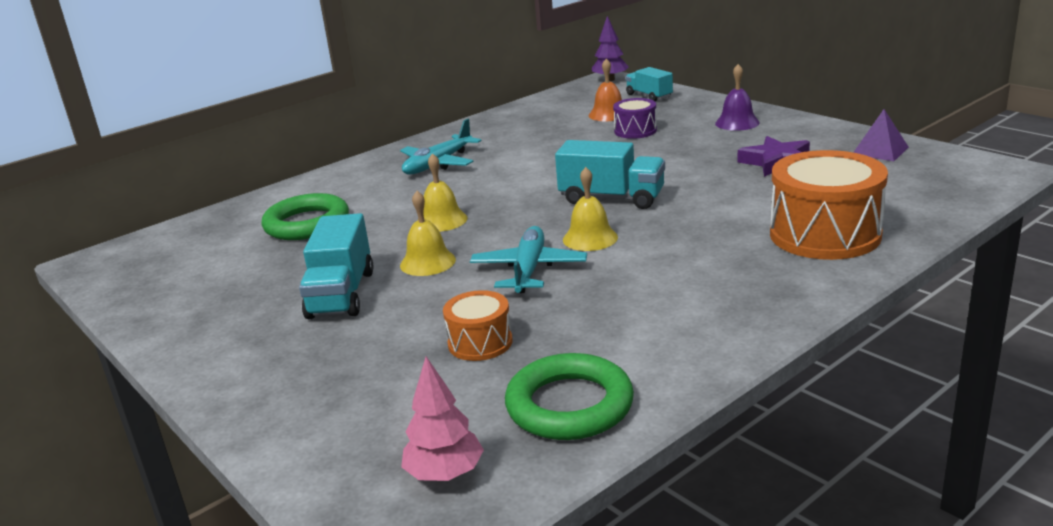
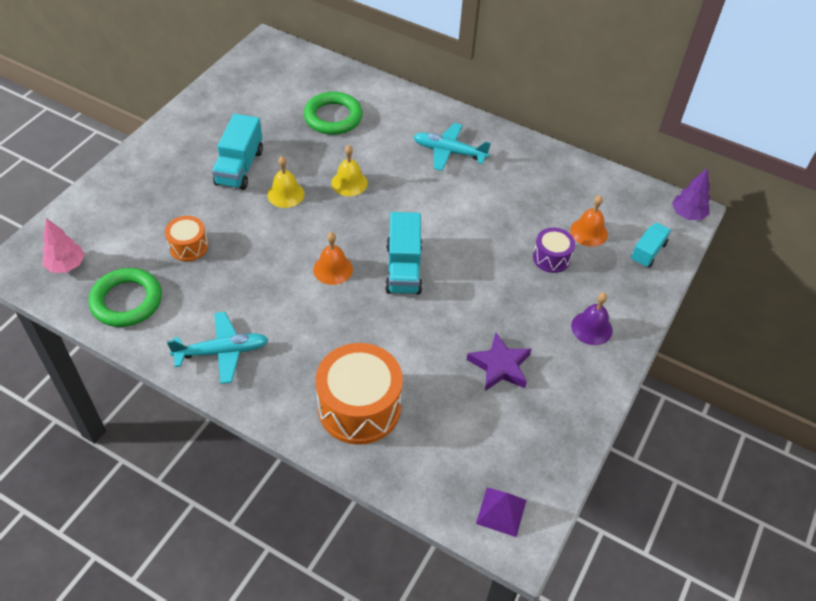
camera: 65 degrees right, 25 degrees up
turquoise truck [299,213,373,319] -> turquoise truck turned 60 degrees counterclockwise [212,114,263,190]
turquoise plane [470,226,587,293] -> turquoise plane moved to [167,312,269,384]
yellow bell [563,167,618,251] -> orange bell [313,232,353,285]
purple pyramid [853,109,909,161] -> purple pyramid moved to [476,487,527,537]

